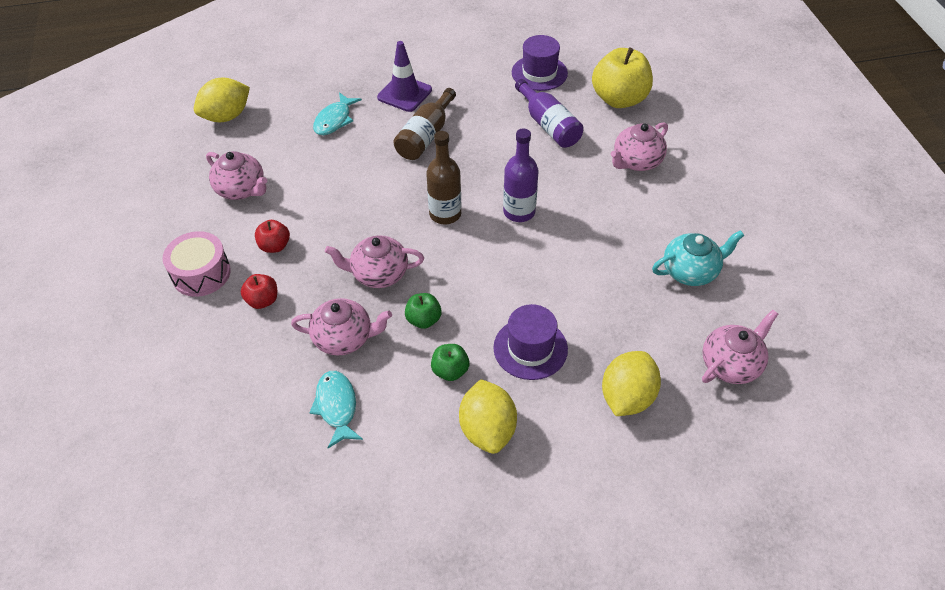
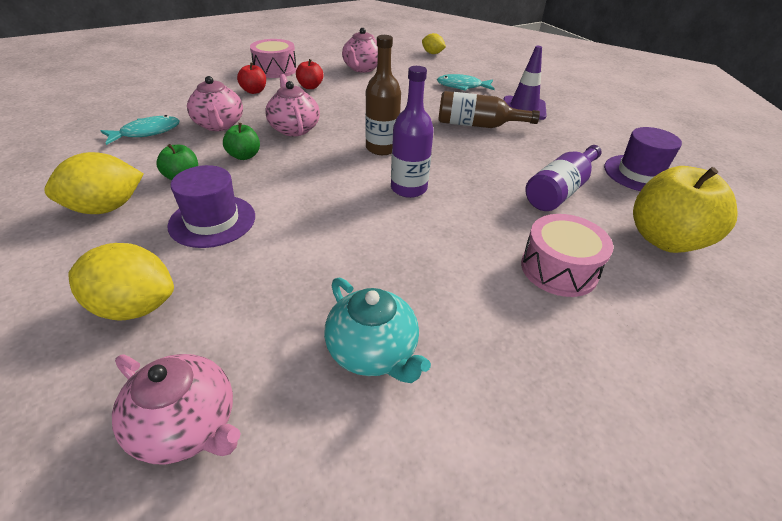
camera: 70 degrees right, 10 degrees down
yellow lemon [194,78,250,122] -> yellow lemon [422,33,446,54], size x0.58
pink teapot [611,122,668,171] -> pink drum [521,214,613,297]

